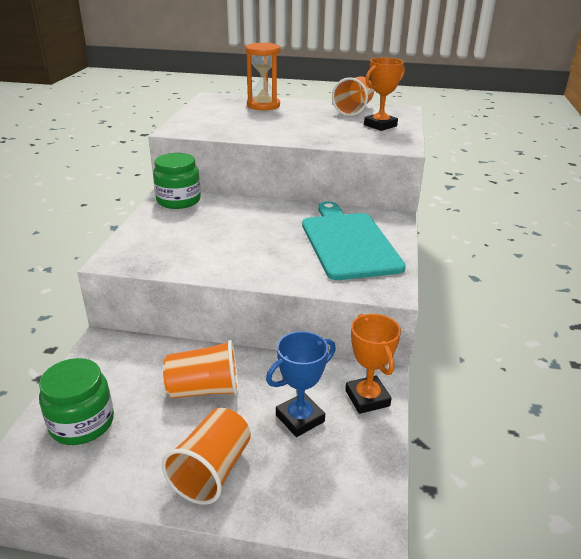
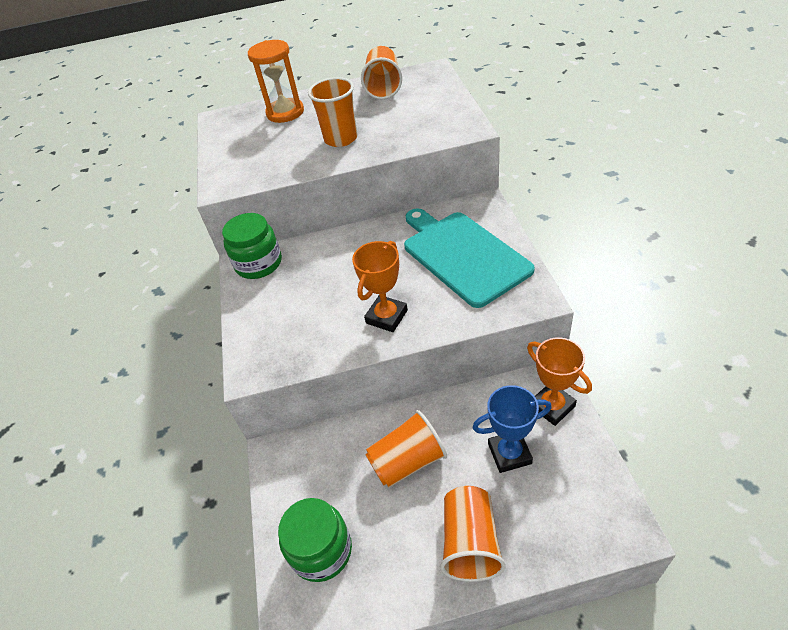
camera: 15 degrees left, 15 degrees up
blue trophy [266,331,336,437] -> blue trophy turned 45 degrees clockwise [472,385,552,473]
orange trophy [364,58,405,131] -> orange trophy moved to [352,241,408,332]
none -> orange cup [308,77,357,147]

